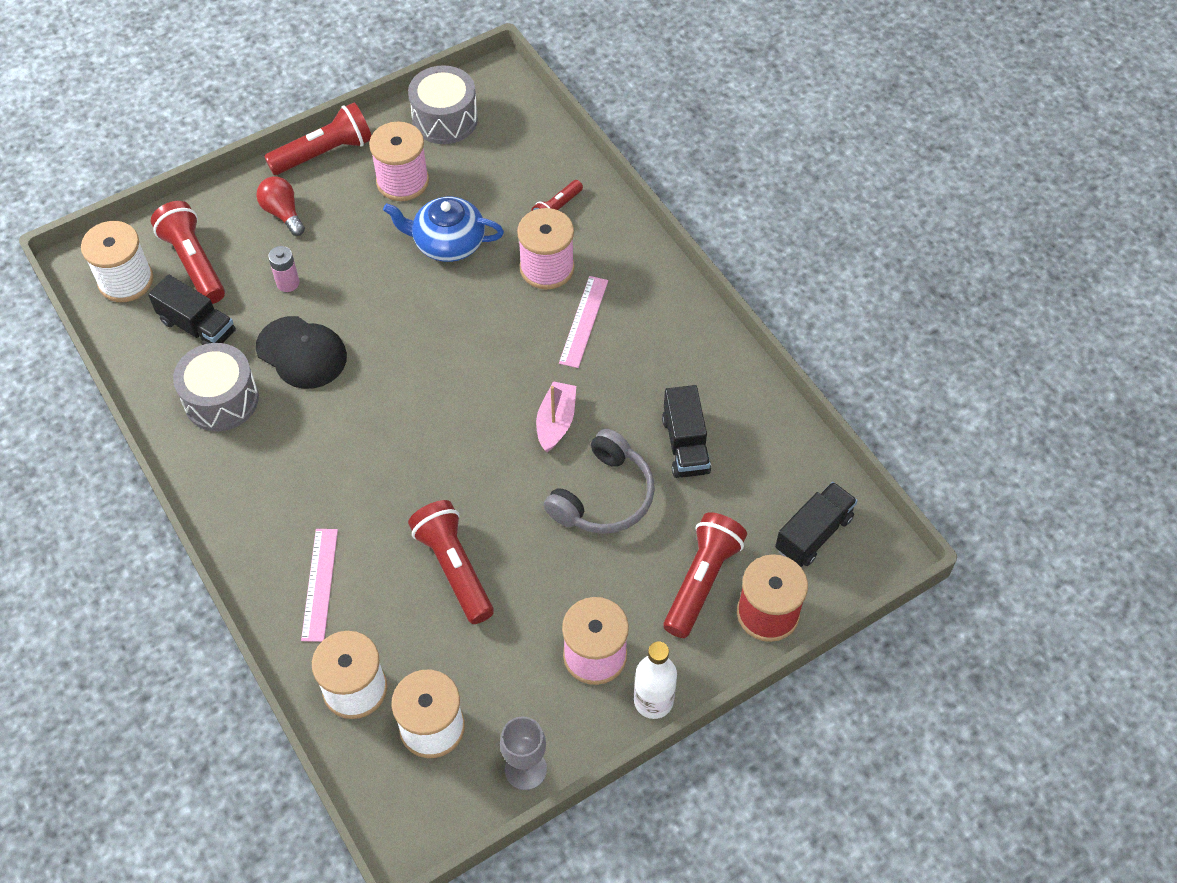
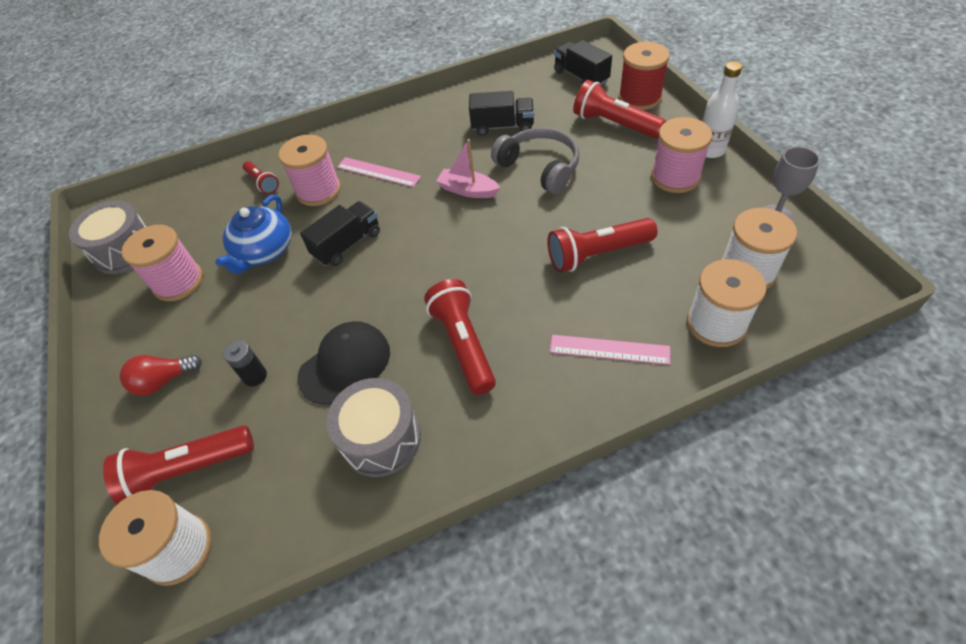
camera: 75 degrees left, 5 degrees down
black truck [148,274,236,345] -> black truck moved to [300,201,380,266]
red flashlight [264,103,372,175] -> red flashlight moved to [424,279,496,395]
pink battery [268,246,300,292] -> black battery [223,340,267,386]

